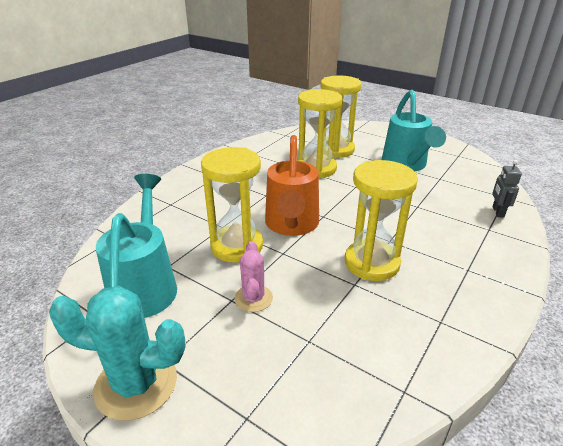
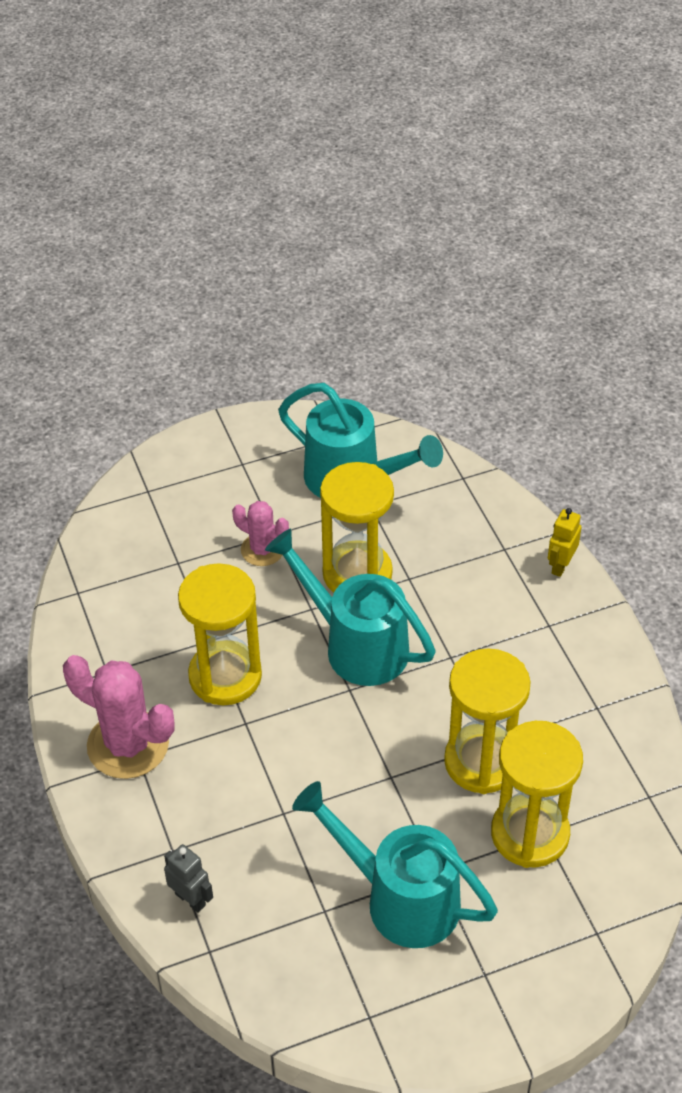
camera: 125 degrees right, 15 degrees up
turquoise cactus [49,286,186,421] -> none
orange watering can [265,135,319,236] -> turquoise watering can [265,529,435,686]
none -> pink cactus [63,655,175,779]
none -> yellow robot [548,508,581,577]

